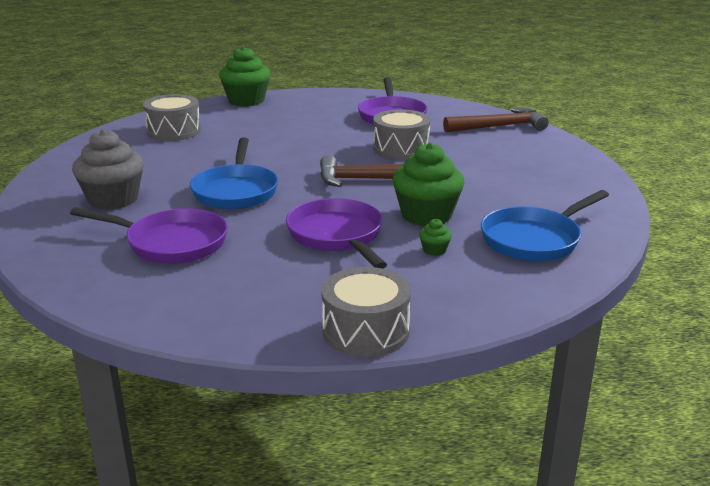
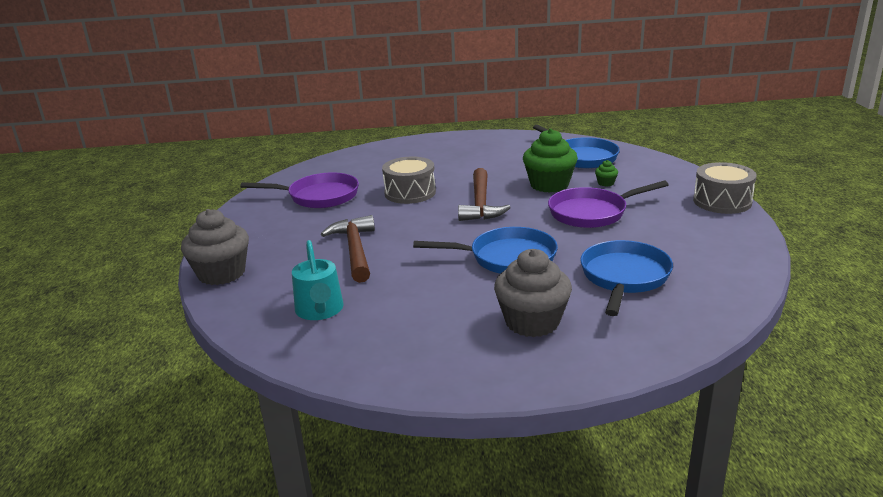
camera: 85 degrees left, 0 degrees up
purple pan [70,207,228,264] -> blue pan [580,240,673,316]
grey drum [143,94,201,141] -> turquoise watering can [292,240,343,320]
green cupcake [219,46,270,106] -> grey cupcake [181,209,249,285]
brown hammer [443,108,549,133] -> brown hammer moved to [321,215,375,283]

